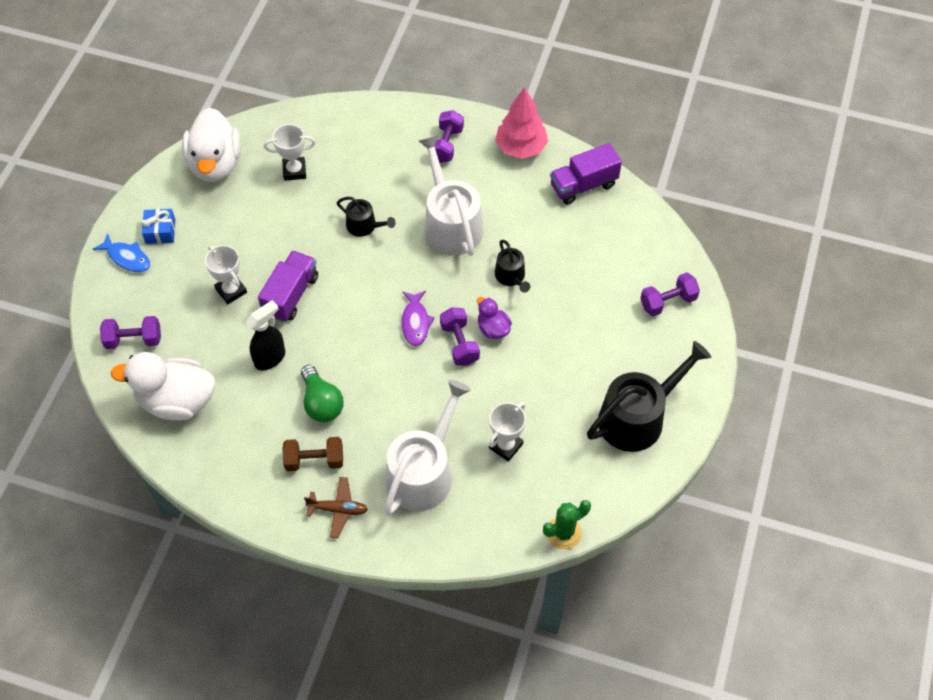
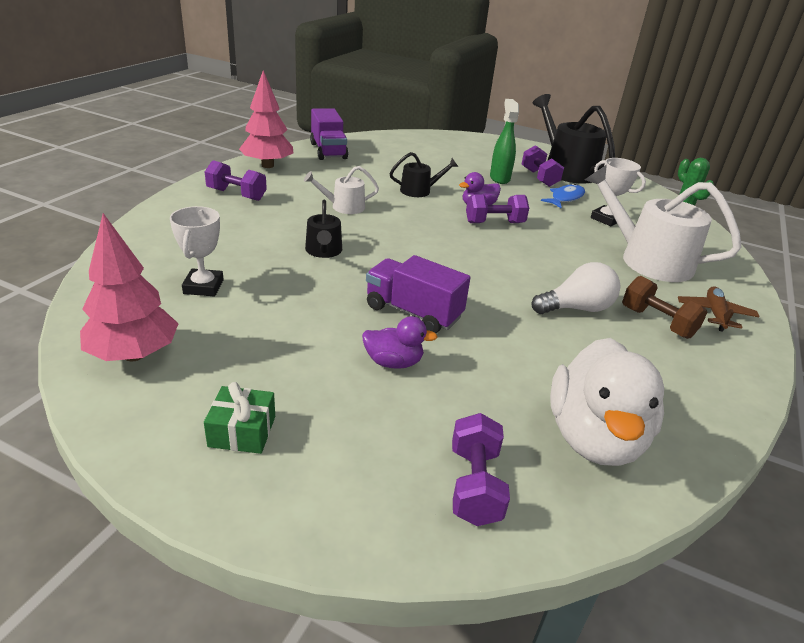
camera: 85 degrees left, 25 degrees down
blue fish [93,233,150,272] -> blue fish moved to [541,184,585,208]
blue gift [142,209,175,244] -> green gift [204,382,275,454]
white duck [182,108,241,182] -> pink tree [80,213,178,361]
white trophy [205,245,247,304] -> purple duck [362,316,437,369]
black spray bottle [246,300,285,371] -> none
brown dumbbell [282,437,343,471] -> brown dumbbell turned 45 degrees counterclockwise [622,276,708,339]
green light bulb [301,365,344,422] -> white light bulb [532,262,620,314]
black watering can [337,197,396,237] -> black watering can turned 135 degrees clockwise [305,199,342,258]
purple fish [402,291,435,346] -> none
white watering can [418,135,483,256] -> white watering can [304,166,379,214], size x0.51
purple dumbbell [640,272,700,317] -> purple dumbbell moved to [522,145,564,187]
none -> green spray bottle [490,99,519,184]

